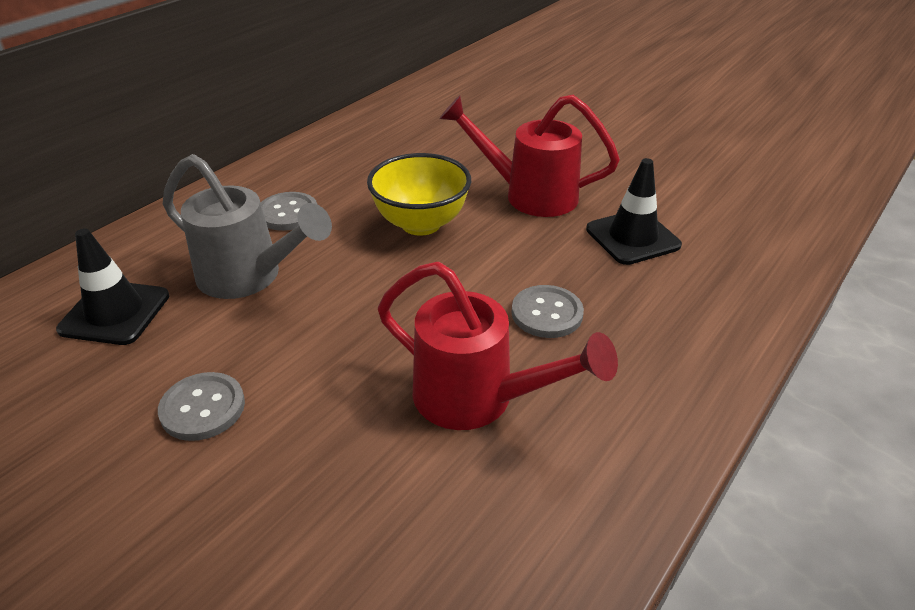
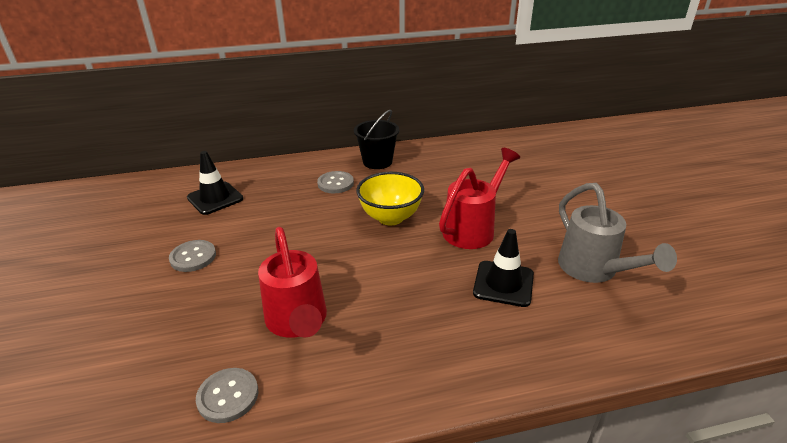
camera: 40 degrees right, 5 degrees down
grey watering can [163,154,332,299] -> grey watering can moved to [558,183,677,283]
red watering can [439,95,620,217] -> red watering can turned 75 degrees clockwise [439,148,520,249]
grey button [512,285,584,338] -> grey button moved to [196,368,258,423]
none -> black bucket [354,110,399,169]

